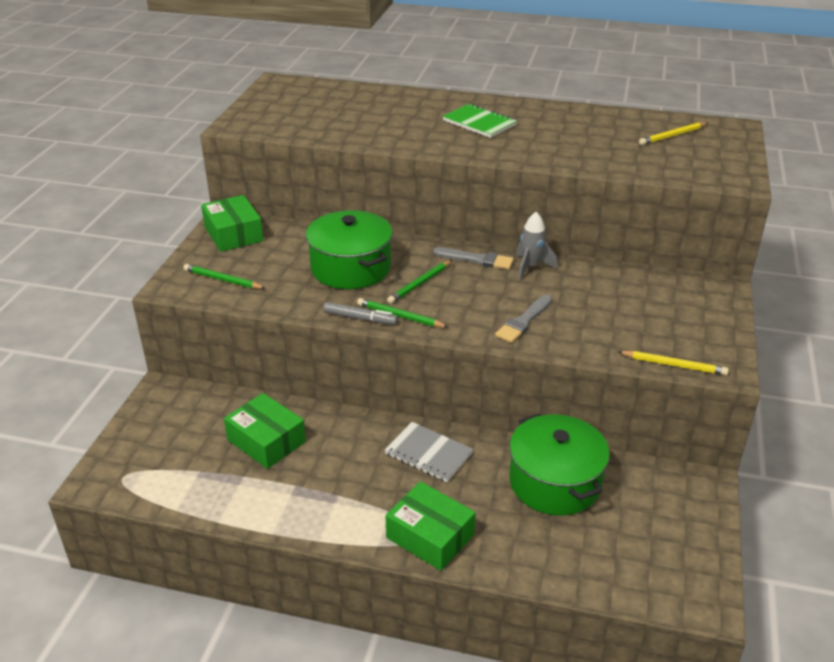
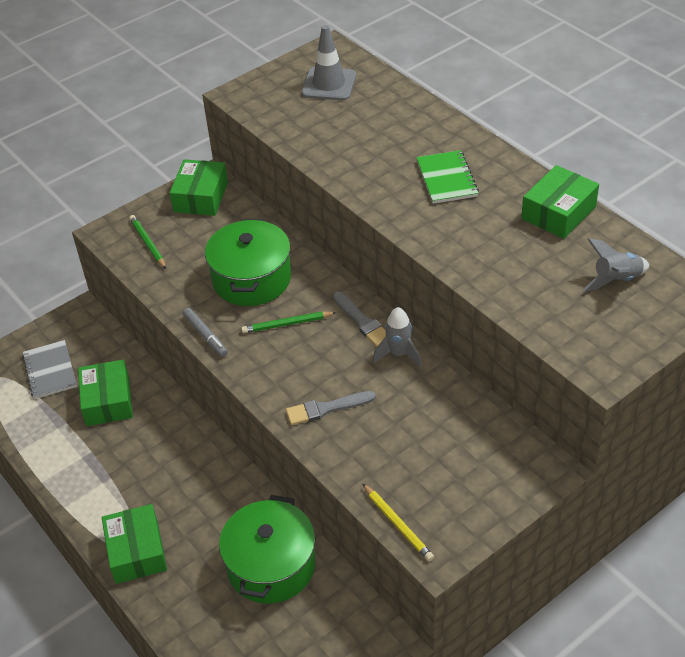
camera: 40 degrees right, 10 degrees up
green pencil [357,298,448,328] -> none
grey notebook [385,422,473,482] -> grey notebook moved to [22,340,77,399]
yellow pencil [639,122,707,145] -> grey rocket [583,239,650,292]
none -> grey traffic cone [301,25,356,100]
none -> green box [521,165,599,239]

